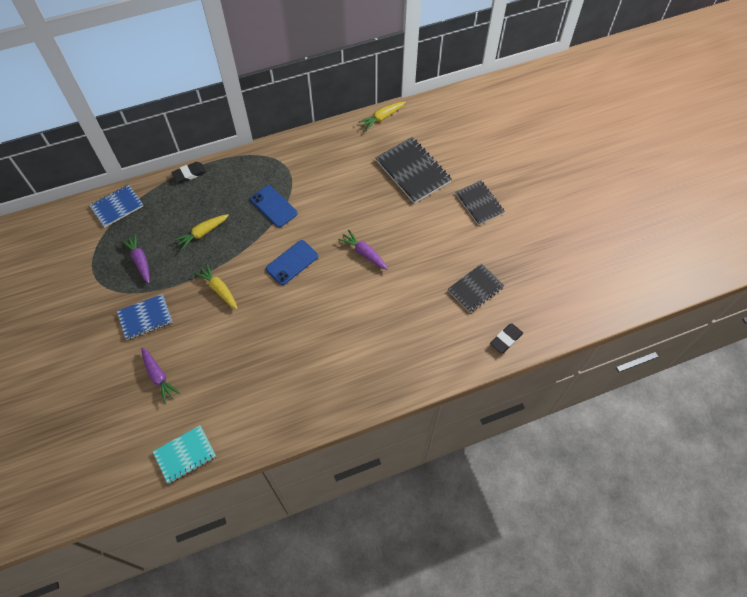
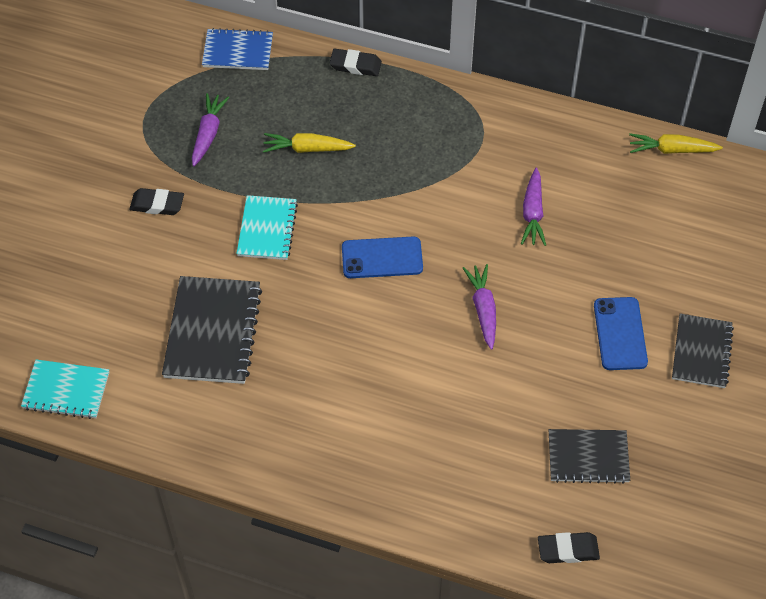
camera: 40 degrees right, 5 degrees down
blue notebook [117,294,173,340] -> black eraser [130,188,184,215]
purple carrot [141,347,180,403] -> purple carrot moved to [521,168,546,246]
yellow carrot [194,263,238,309] -> turquoise notebook [236,195,298,260]
blue phone [250,185,298,228] -> blue phone moved to [594,297,648,370]
black notebook [375,137,452,203] -> black notebook moved to [162,276,262,384]

